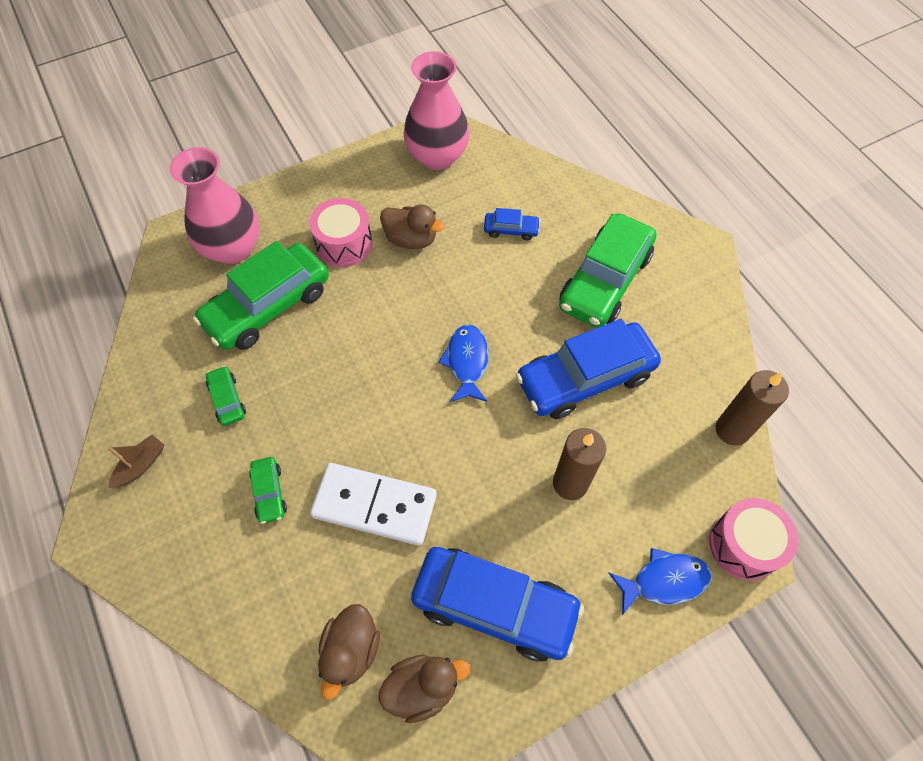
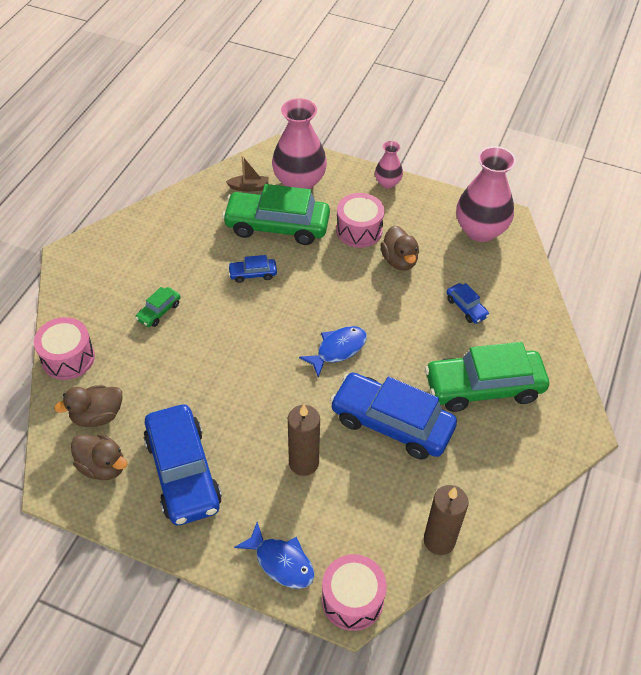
camera: 50 degrees right, 10 degrees down
brown boat [107,435,164,488] -> brown boat moved to [226,156,269,192]
green car [206,366,246,426] -> none
white domino [310,463,437,546] -> none
none -> pink drum [34,317,95,380]
none -> blue car [228,255,277,283]
none -> pink vase [375,141,403,188]

